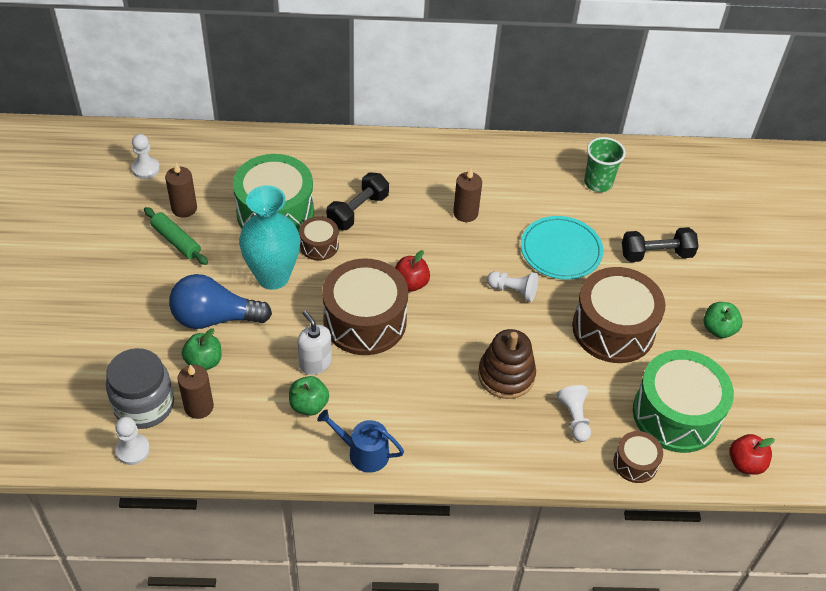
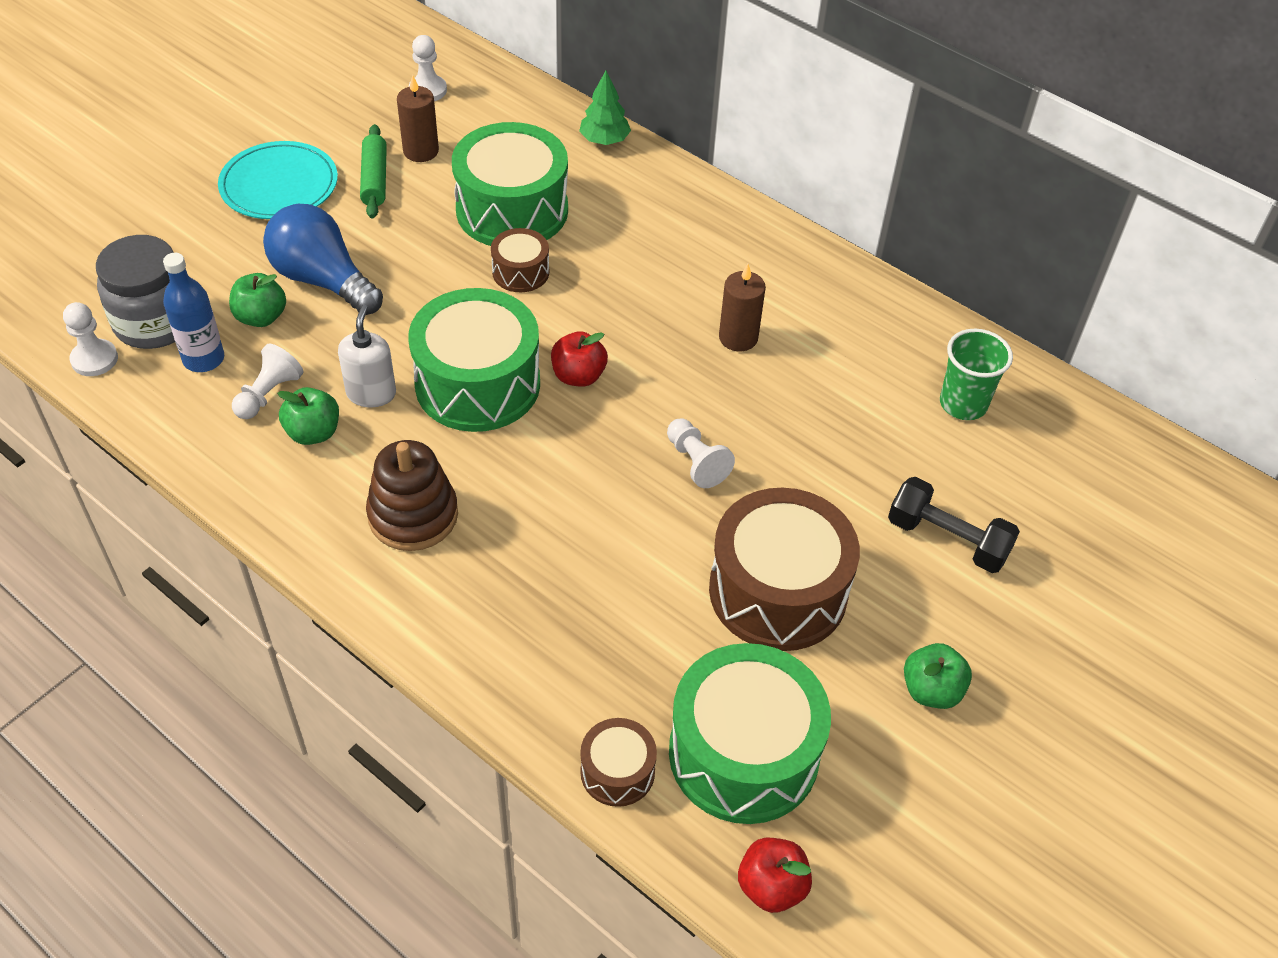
camera: 40 degrees right, 0 degrees up
brown candle [178,365,214,419] -> blue bottle [163,253,224,372]
turquoise vase [239,185,300,290] -> none
blue watering can [317,409,404,473] -> none
brown drum [322,258,408,355] -> green drum [408,288,540,432]
black dumbbell [326,172,389,230] -> none
brown stacking toy [478,329,536,399] -> brown stacking toy moved to [366,440,458,551]
turquoise plate [521,216,603,280] -> turquoise plate moved to [218,141,338,219]
white pawn [556,385,591,442] -> white pawn moved to [232,343,303,419]
none -> green tree [579,71,631,145]

